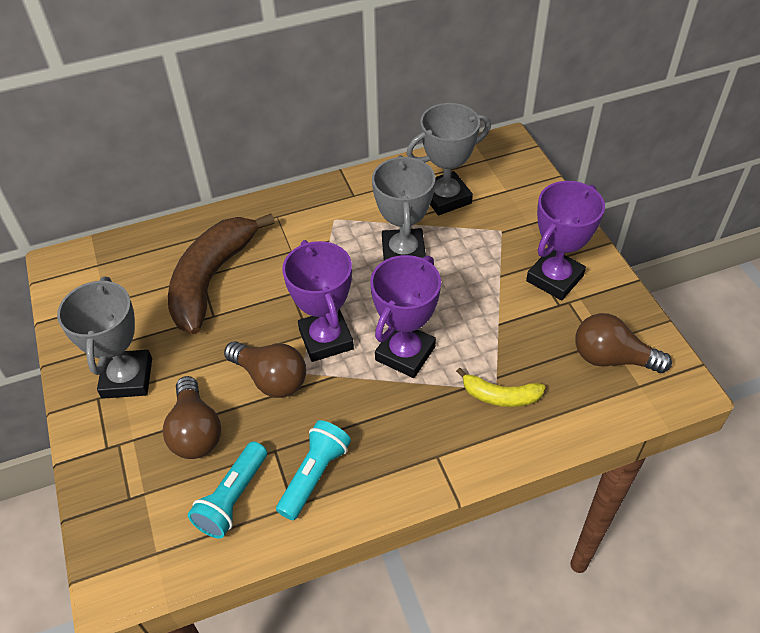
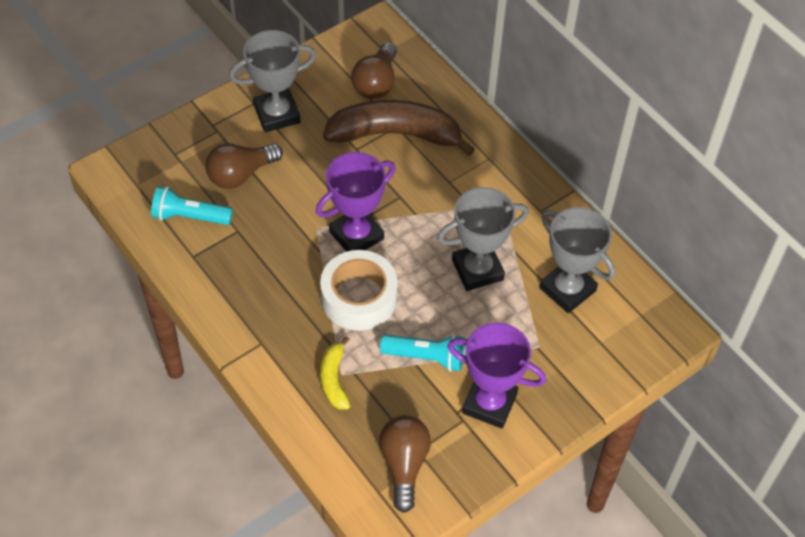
camera: 70 degrees right, 5 degrees up
brown light bulb [224,341,306,398] -> brown light bulb moved to [352,42,397,99]
turquoise flashlight [276,420,351,520] -> turquoise flashlight moved to [380,334,465,371]
purple trophy [370,255,441,378] -> white tape [320,250,398,331]

